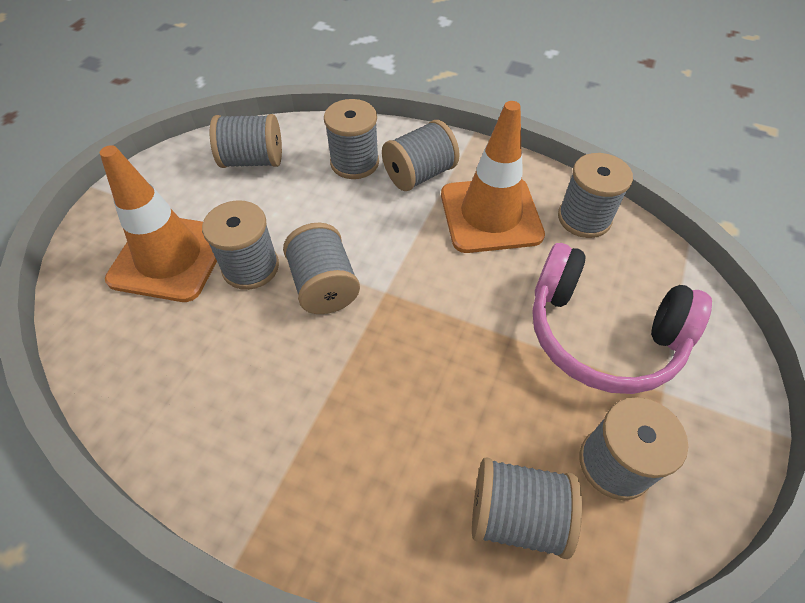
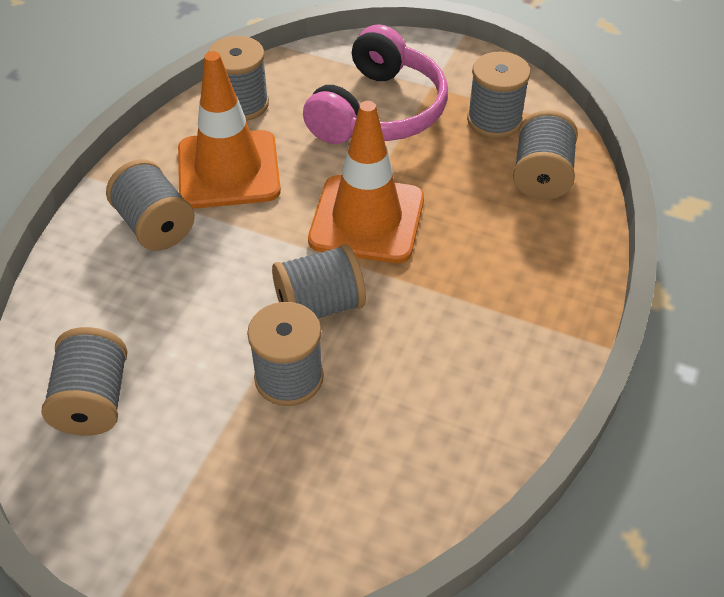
camera: 90 degrees left, 5 degrees down
orange traffic cone [100,145,217,302] -> orange traffic cone moved to [308,101,424,263]
grey spool [324,99,379,179] -> none

